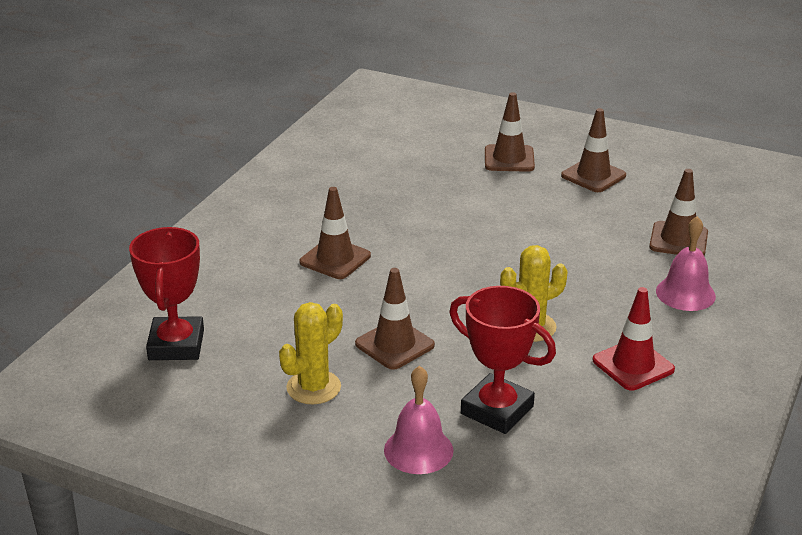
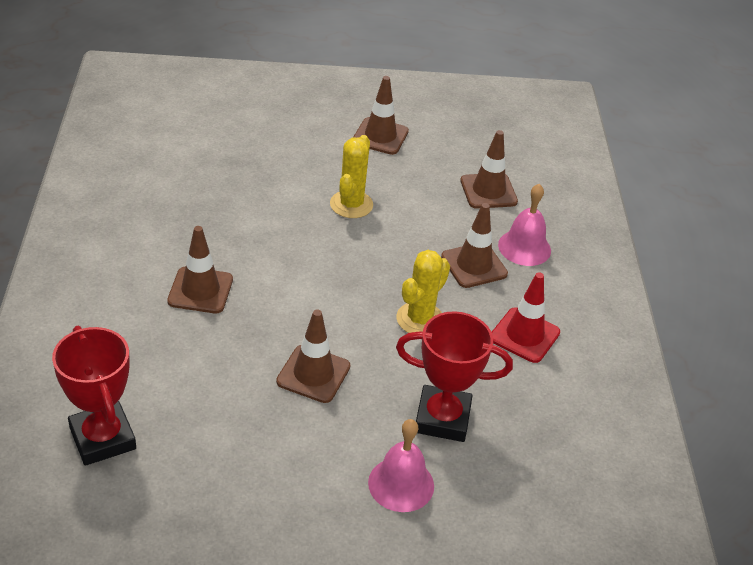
camera: 30 degrees left, 10 degrees up
yellow cactus [279,302,343,404] -> yellow cactus moved to [330,135,373,218]
brown traffic cone [485,92,535,172] -> brown traffic cone moved to [441,203,508,288]

